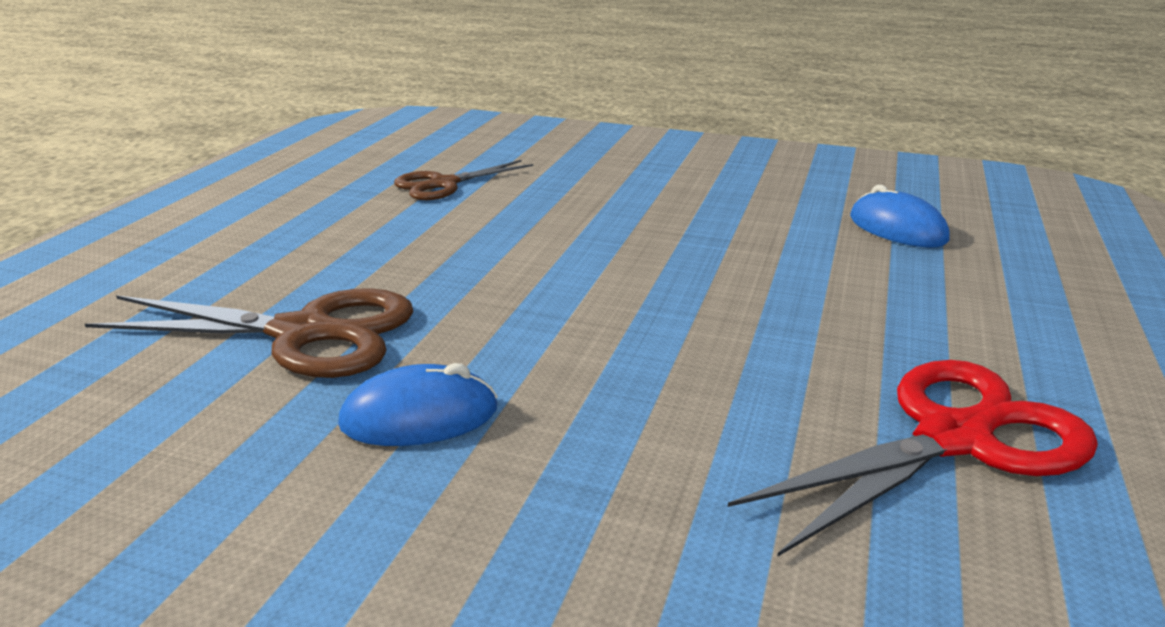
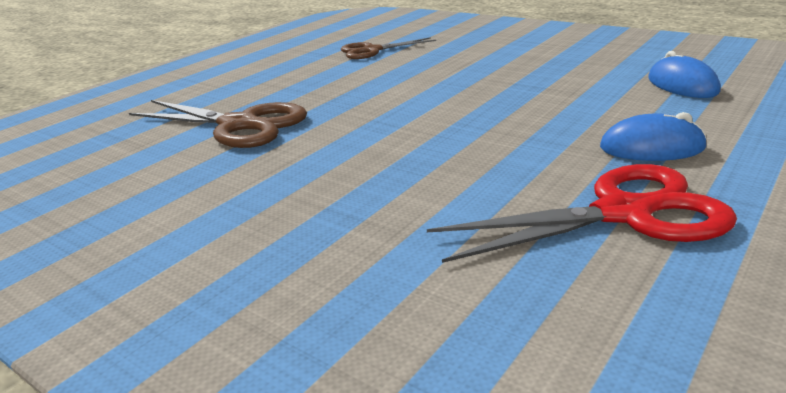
camera: 20 degrees right, 0 degrees up
blue mouse [338,363,498,446] -> blue mouse moved to [600,112,707,161]

